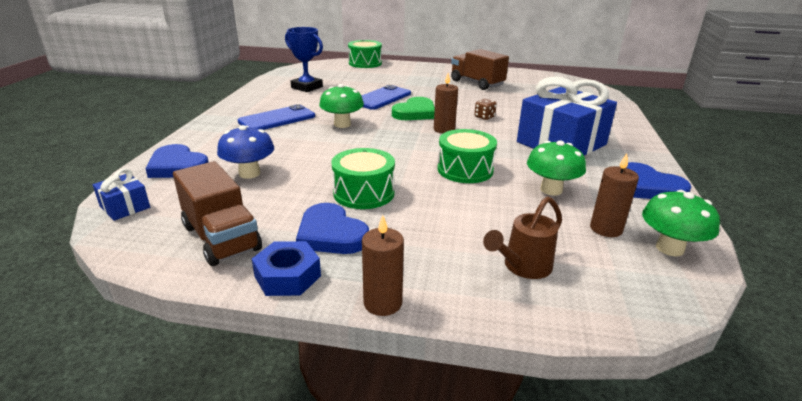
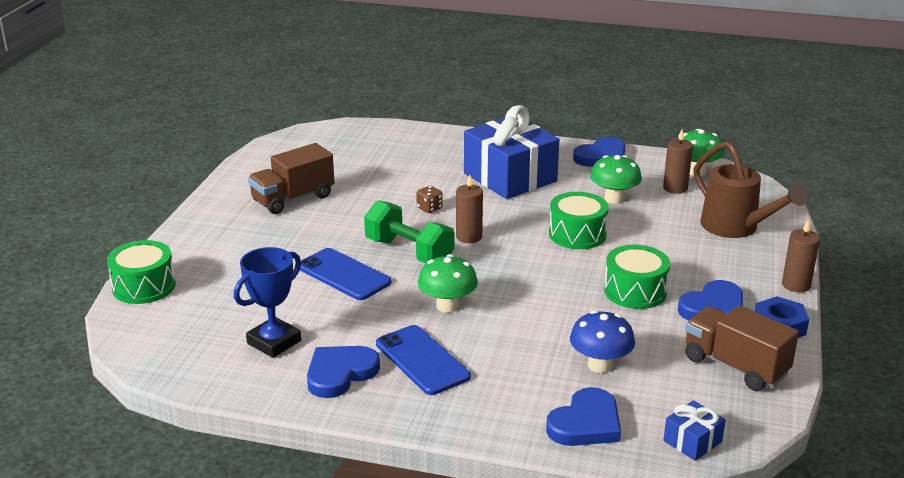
camera: 85 degrees left, 0 degrees up
brown truck [173,161,262,266] -> brown truck turned 105 degrees counterclockwise [685,305,799,391]
green heart [392,97,435,120] -> green dumbbell [364,200,454,263]
brown watering can [483,196,562,279] -> brown watering can [693,141,807,238], size x1.57
none -> blue heart [307,346,380,398]

